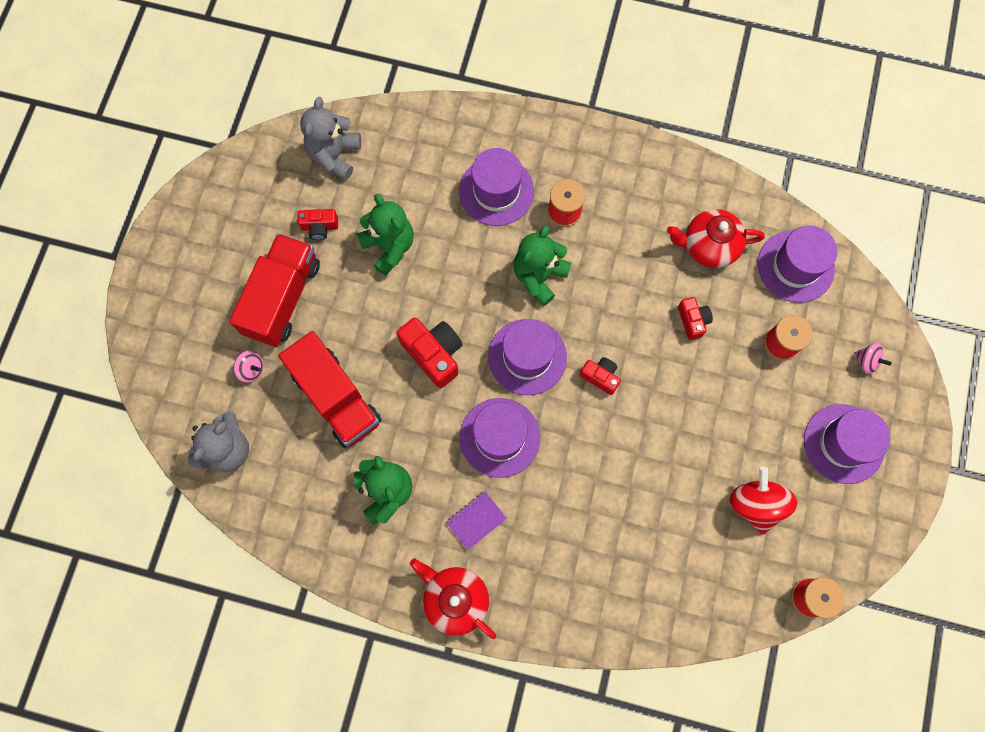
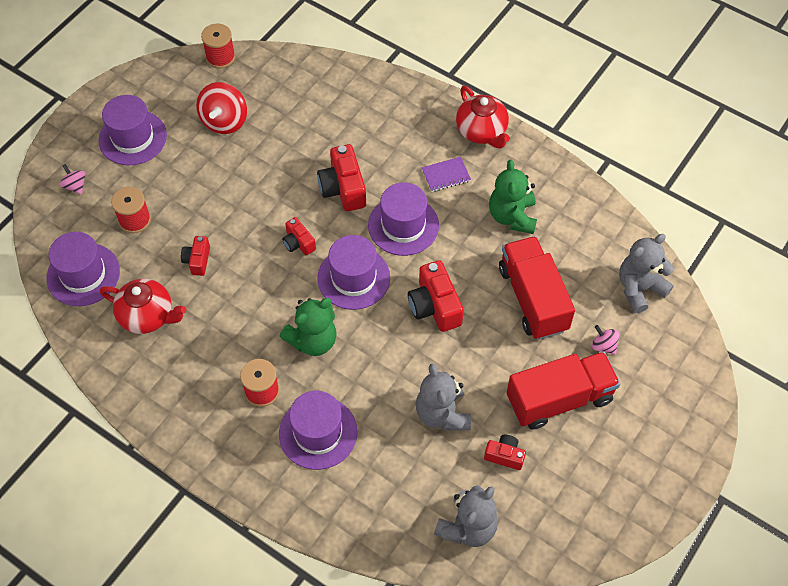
camera: 160 degrees left, 15 degrees down
red truck [229,233,320,347] -> red truck turned 150 degrees counterclockwise [506,352,620,430]
green teddy bear [357,194,414,276] -> grey teddy bear [416,364,471,430]
none -> red camera [317,144,366,211]

